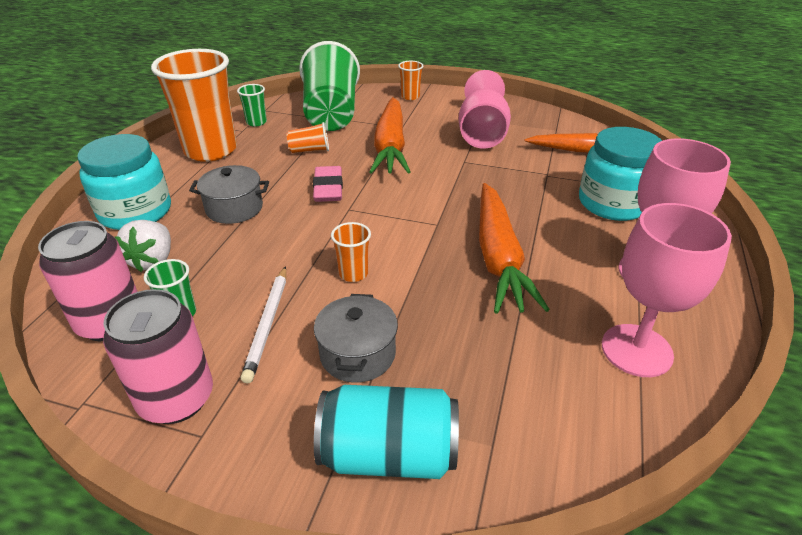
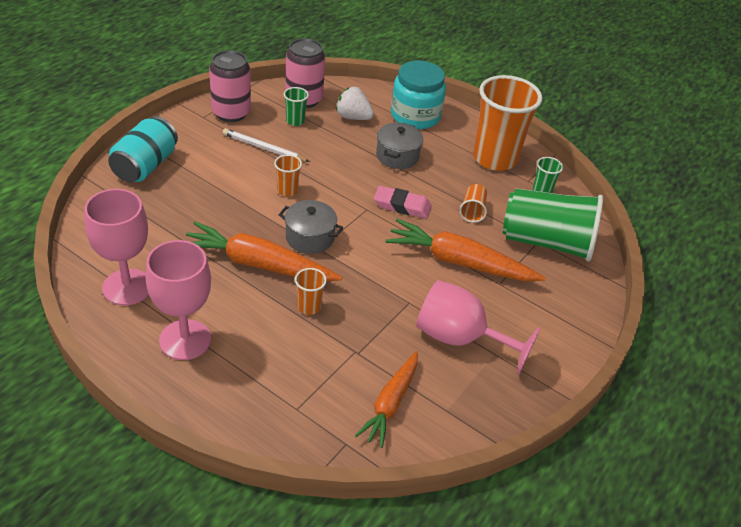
camera: 105 degrees right, 5 degrees up
grey pot [314,294,398,383] -> grey pot moved to [279,200,343,254]
orange cup [398,61,423,100] -> orange cup moved to [295,268,327,315]
turquoise jar [579,127,662,221] -> none

